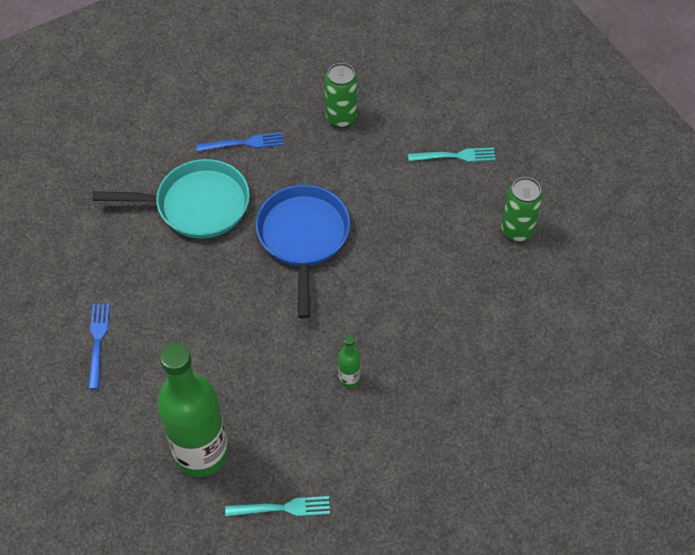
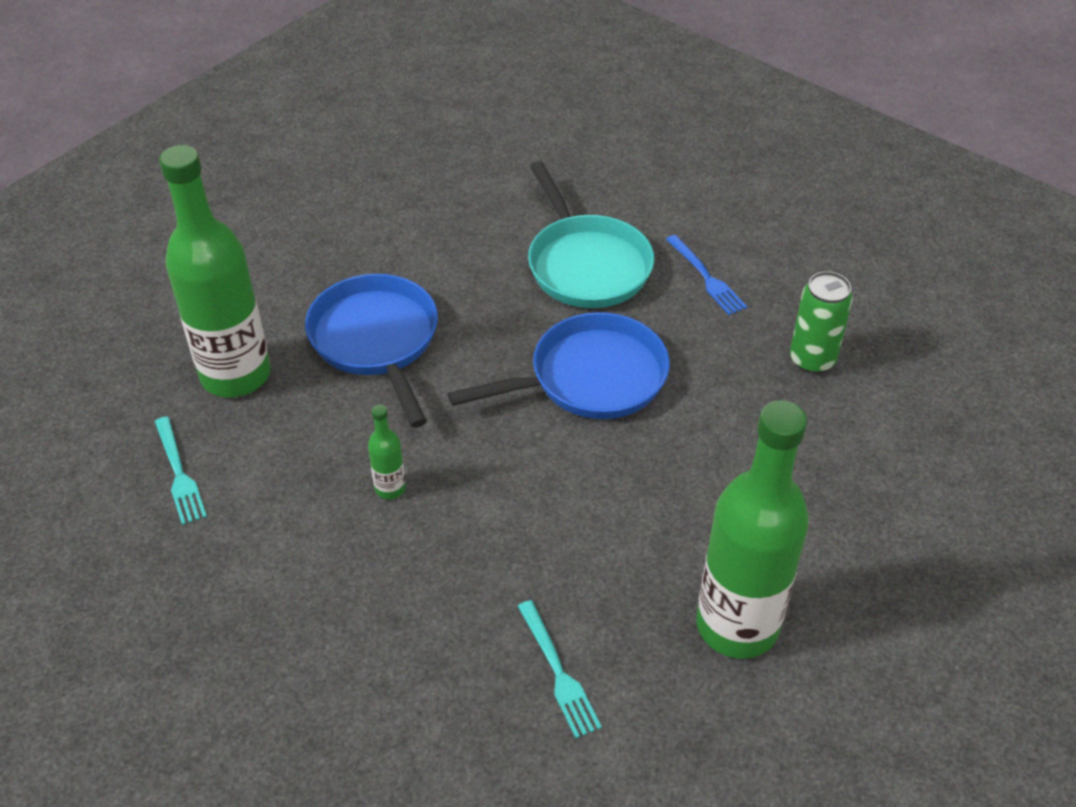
camera: 70 degrees right, 10 degrees down
blue fork [88,303,110,389] -> none
turquoise fork [408,148,496,162] -> turquoise fork moved to [518,600,602,738]
green can [501,177,543,242] -> green bottle [696,400,809,659]
none -> blue pan [305,274,438,428]

